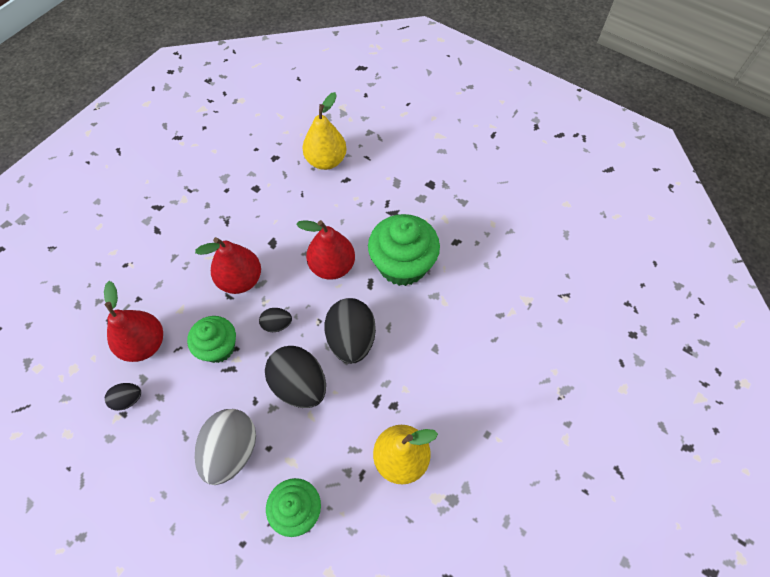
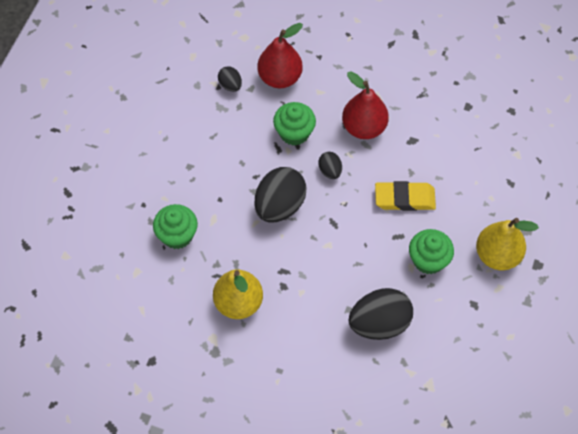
camera: 75 degrees right, 0 degrees up
grey egg [195,409,256,485] -> none
red pear [296,220,355,280] -> yellow eraser [375,181,436,211]
yellow pear [302,92,347,170] -> yellow pear moved to [476,218,539,270]
black egg [324,298,376,364] -> black egg moved to [348,288,413,340]
green cupcake [368,214,440,286] -> green cupcake [409,229,454,274], size x0.63

